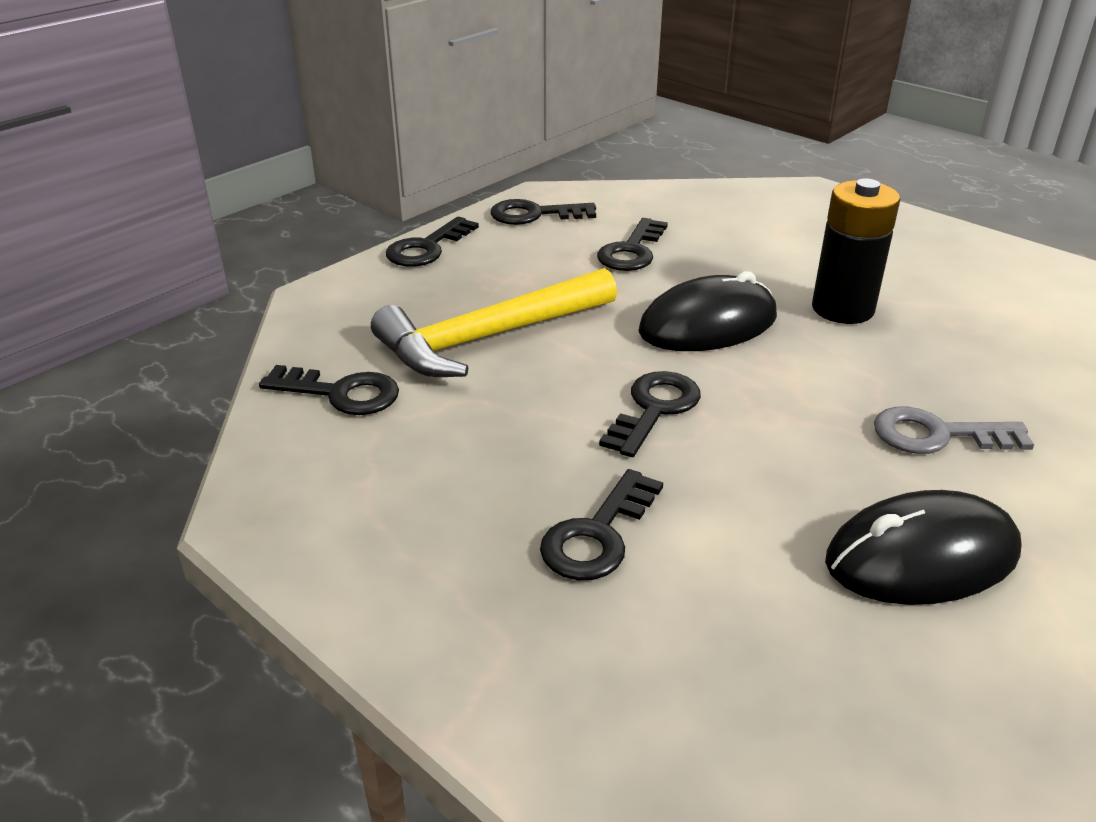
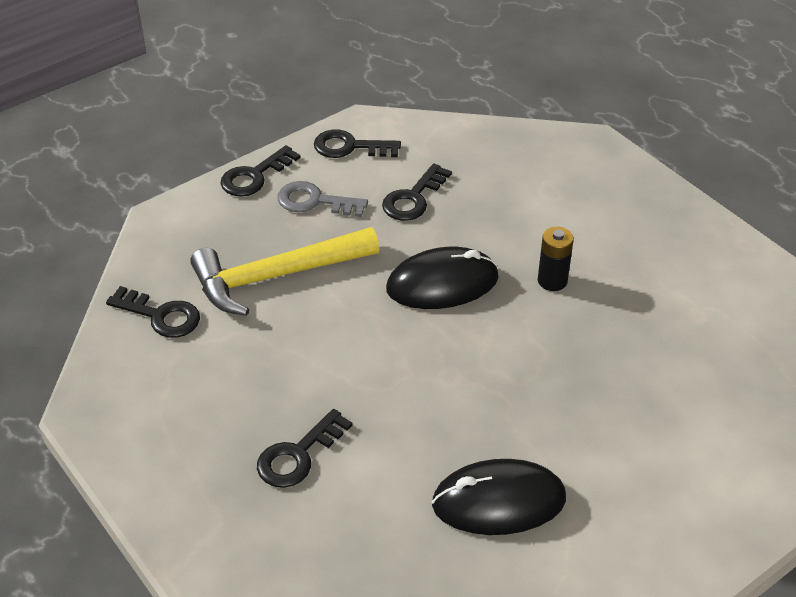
camera: 10 degrees right, 10 degrees up
black key [599,371,701,457] -> none
black battery [812,178,900,324] -> black battery [538,227,574,291], size x0.63
grey key [874,407,1034,454] -> grey key moved to [277,181,368,217]

